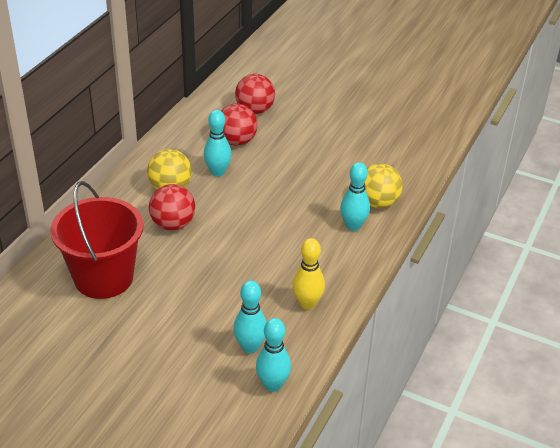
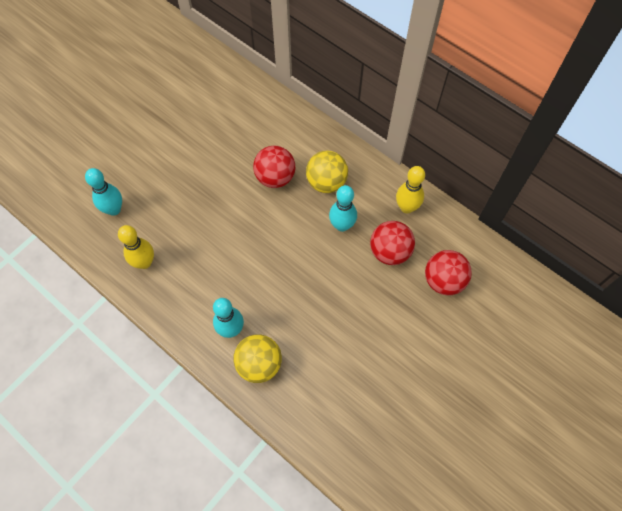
camera: 105 degrees right, 25 degrees up
red bucket [50,181,144,299] -> none
turquoise bowling pin [256,318,291,392] -> none
none -> yellow bowling pin [396,166,425,213]

